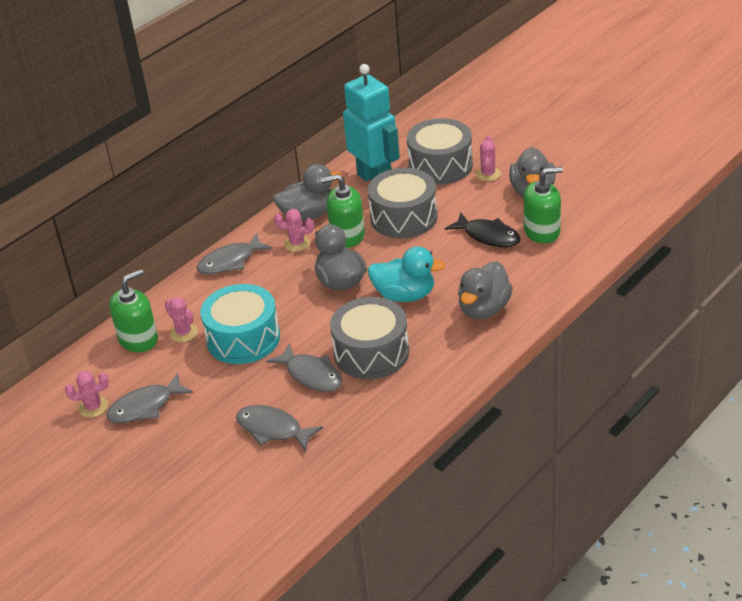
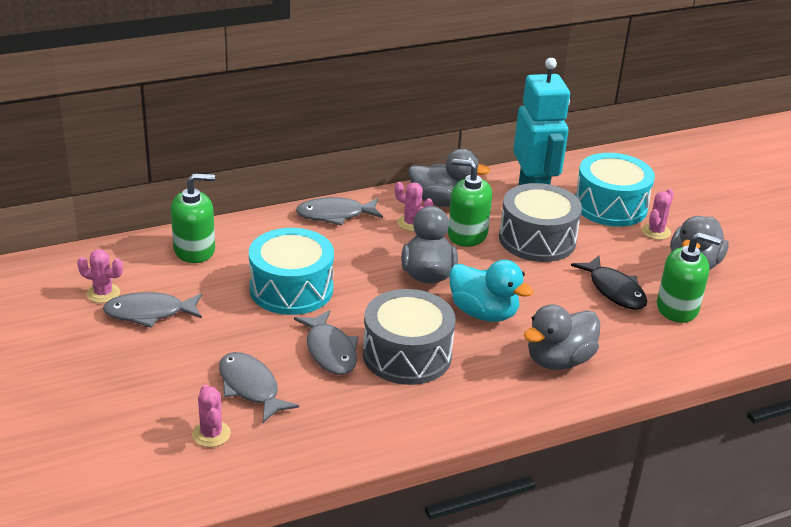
camera: 20 degrees right, 5 degrees down
pink cactus [165,297,198,342] -> pink cactus moved to [192,385,231,447]
grey drum [407,118,473,185] -> turquoise drum [575,153,655,227]

